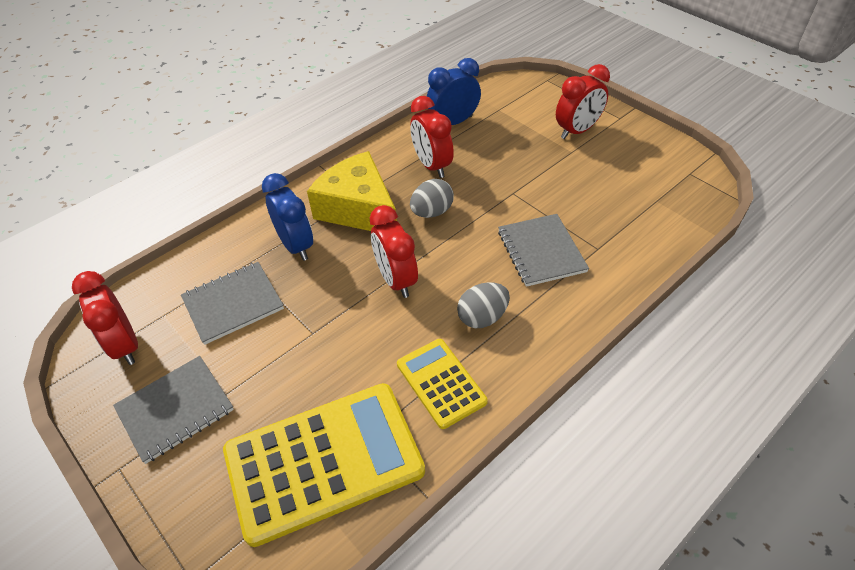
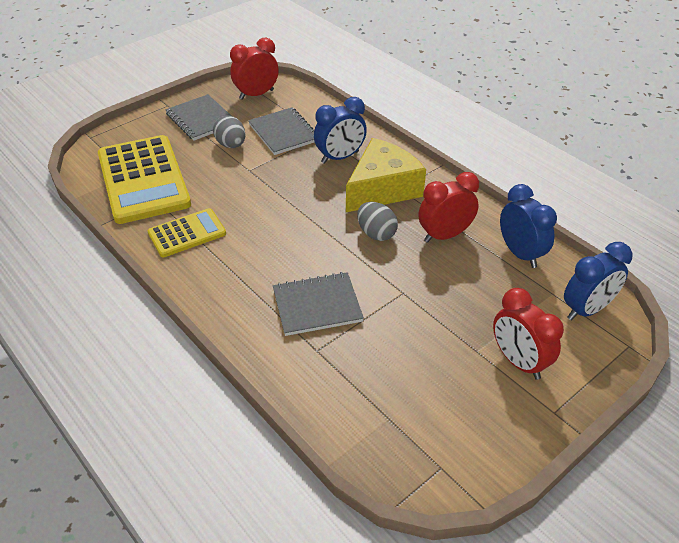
camera: 90 degrees right, 5 degrees down
red clock [370,205,418,298] -> none
grey egg [457,282,510,328] -> grey egg moved to [213,115,246,148]
none -> blue clock [564,242,632,320]

